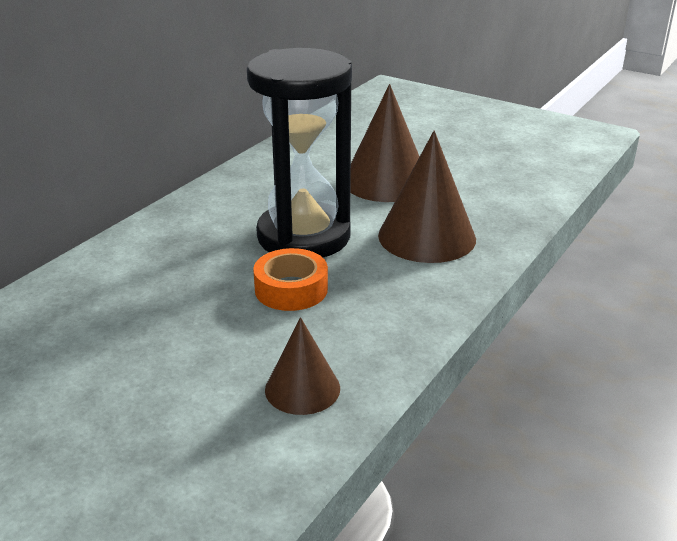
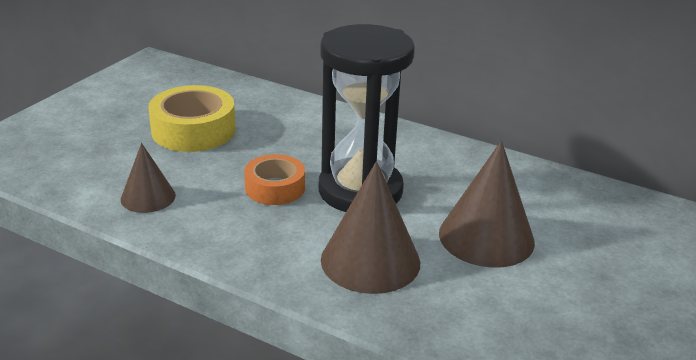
camera: 85 degrees right, 0 degrees up
none -> yellow tape [148,85,235,152]

